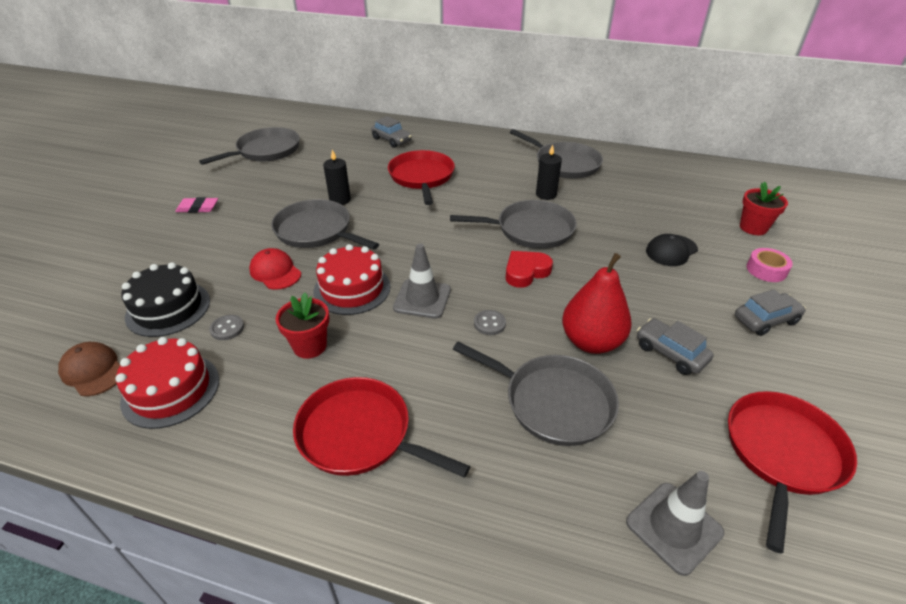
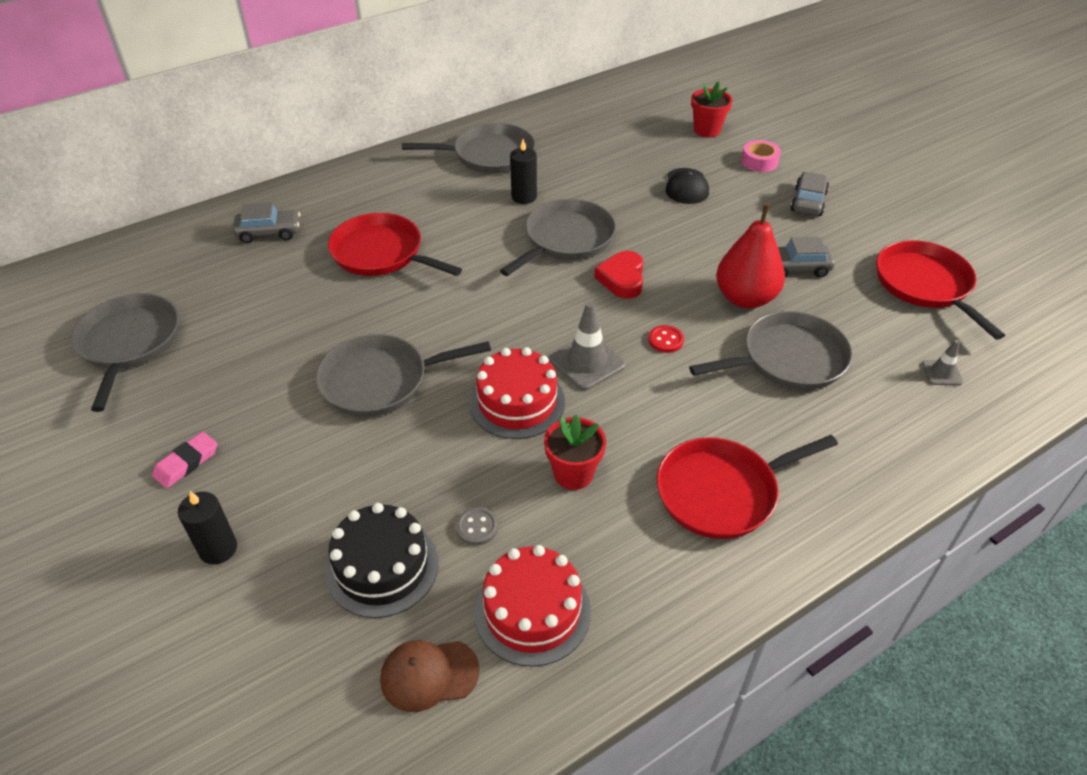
camera: 50 degrees left, 5 degrees up
red cap [249,248,301,290] -> none
black candle [323,150,351,205] -> black candle moved to [178,491,237,565]
grey button [474,310,506,335] -> red button [648,325,684,353]
grey traffic cone [626,471,724,576] -> grey traffic cone [922,340,963,386], size x0.56

